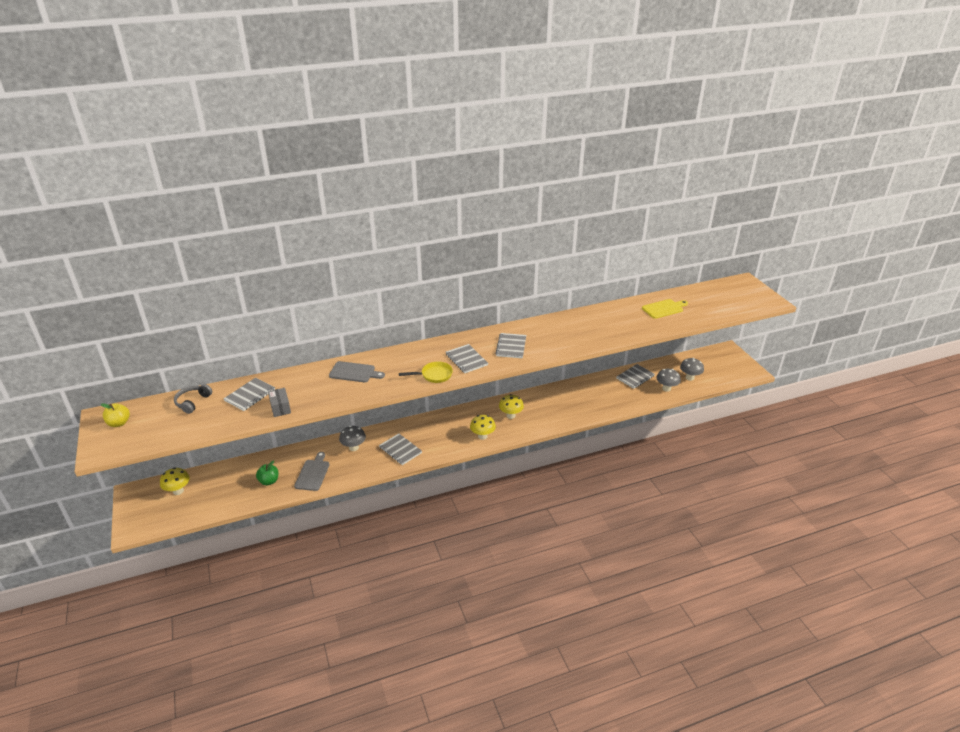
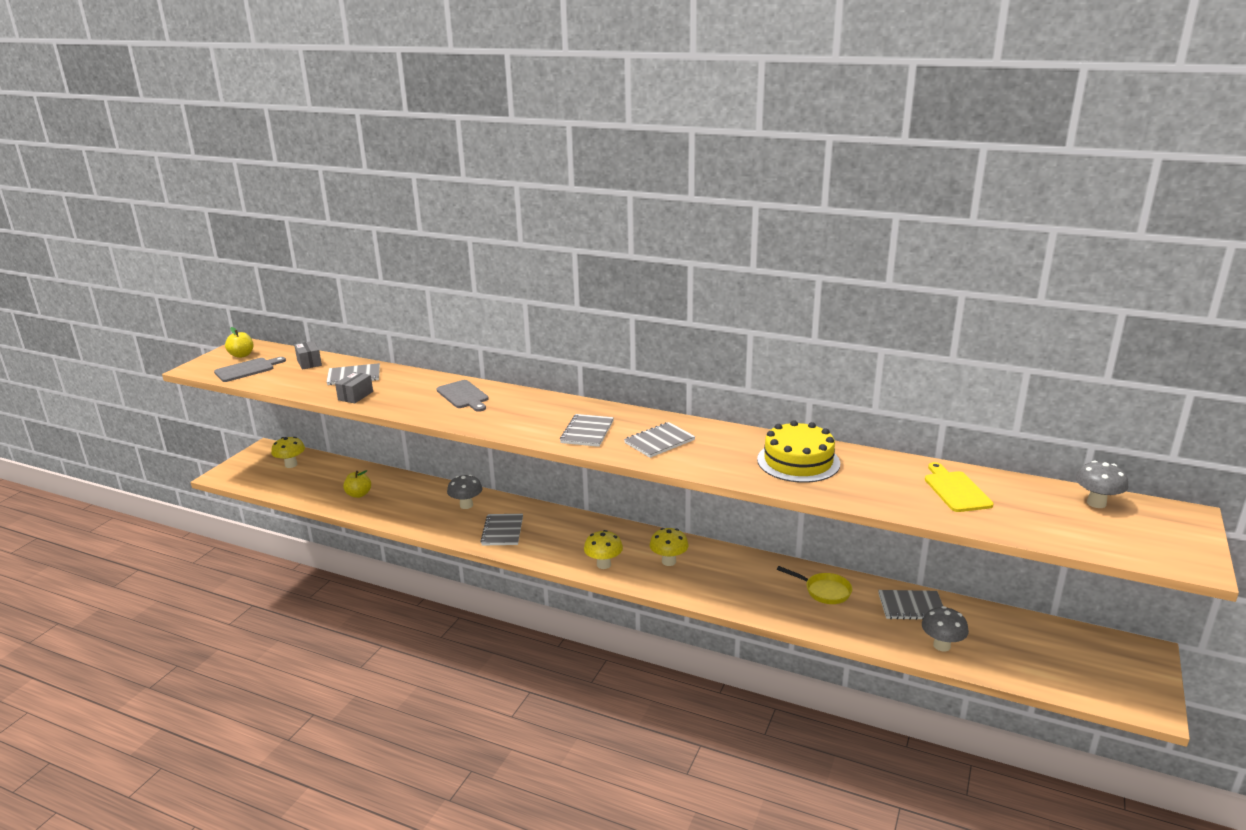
camera: 45 degrees right, 10 degrees down
grey headphones [174,384,212,414] -> grey box [294,341,322,370]
green apple [256,460,278,485] -> yellow apple [343,470,371,498]
grey cutting board [294,452,330,491] -> grey cutting board moved to [214,357,286,382]
yellow pan [399,362,453,383] -> yellow pan moved to [777,566,852,604]
yellow cutting board [642,299,688,319] -> yellow cutting board turned 120 degrees counterclockwise [925,462,994,512]
grey mushroom [680,358,704,381] -> grey mushroom moved to [1075,461,1128,508]
none -> yellow cake [757,421,840,483]

